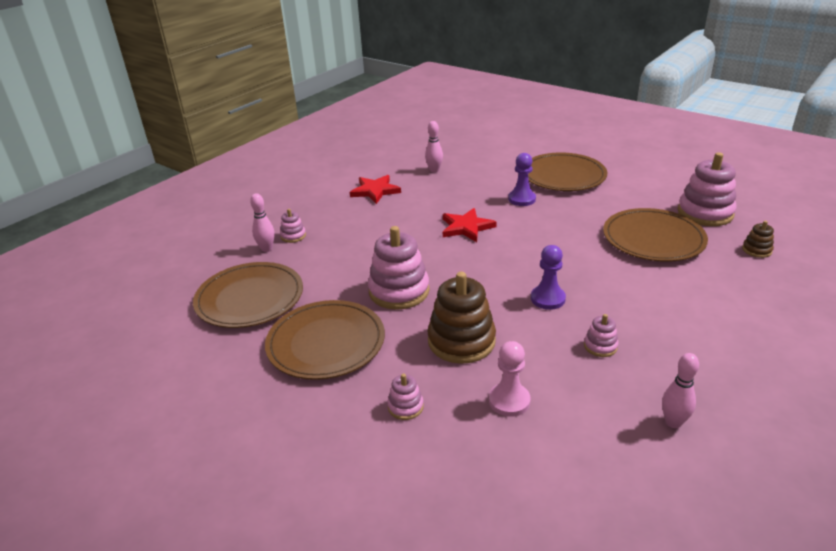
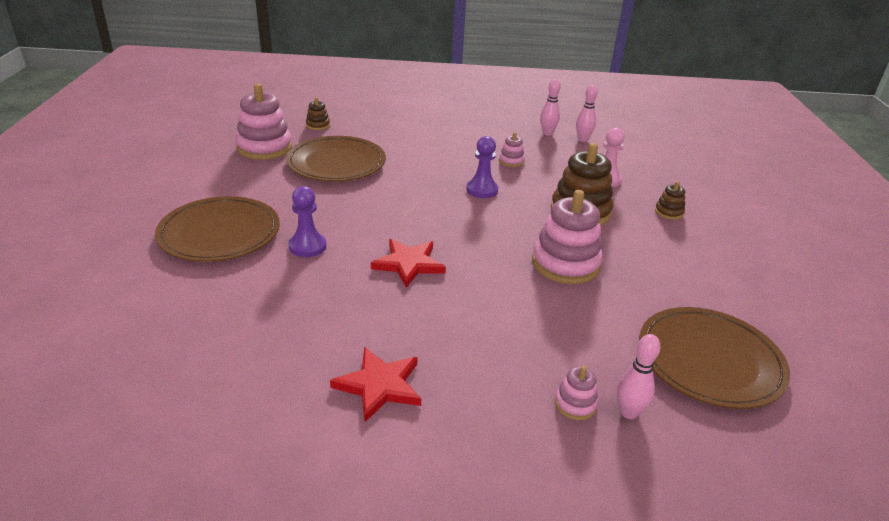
camera: 130 degrees left, 0 degrees up
brown plate [265,300,385,380] -> none
pink stacking toy [387,374,424,420] -> brown stacking toy [655,181,685,220]
pink bowling pin [425,121,443,173] -> pink bowling pin moved to [576,85,598,142]

